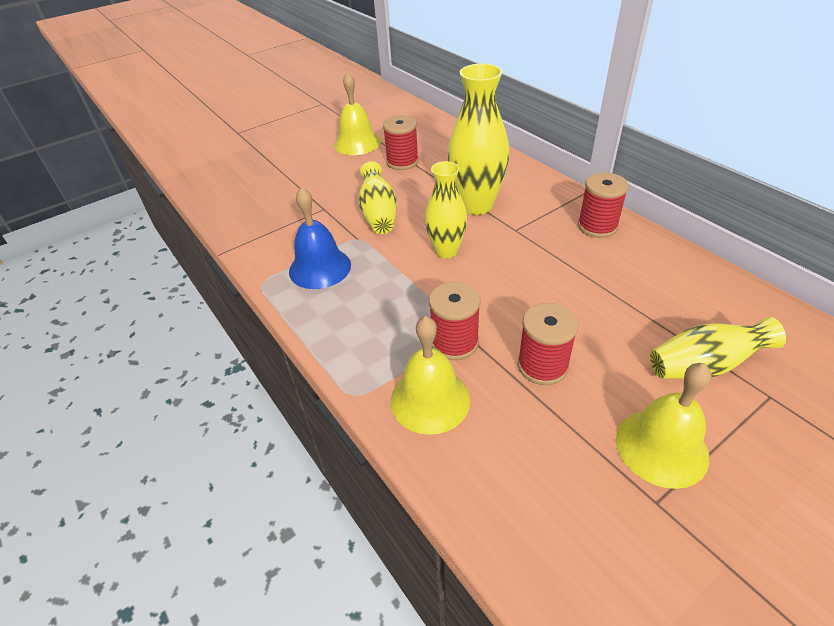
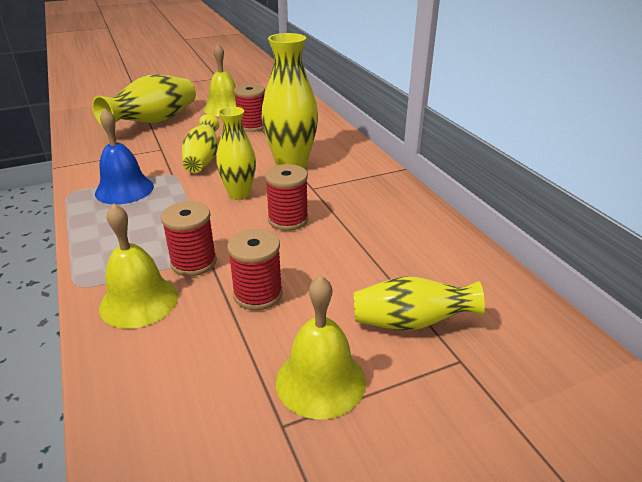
camera: 10 degrees right, 10 degrees down
red spool [578,172,629,238] -> red spool moved to [265,164,308,230]
none -> yellow vase [92,74,196,125]

